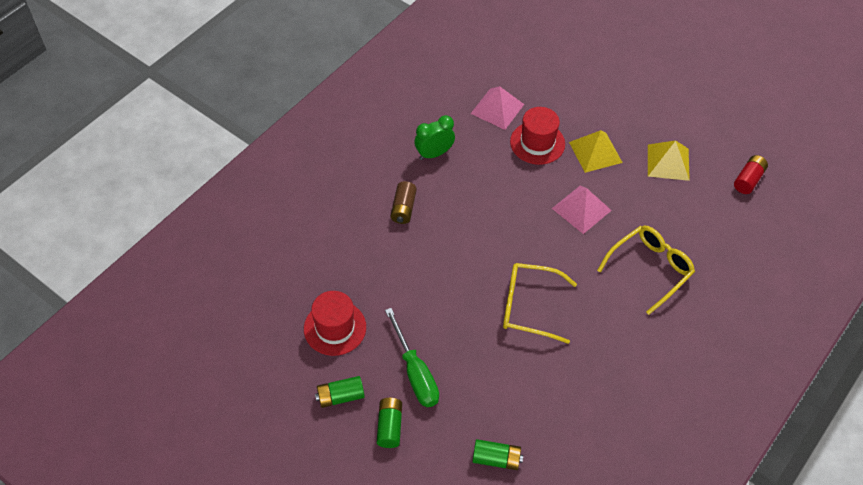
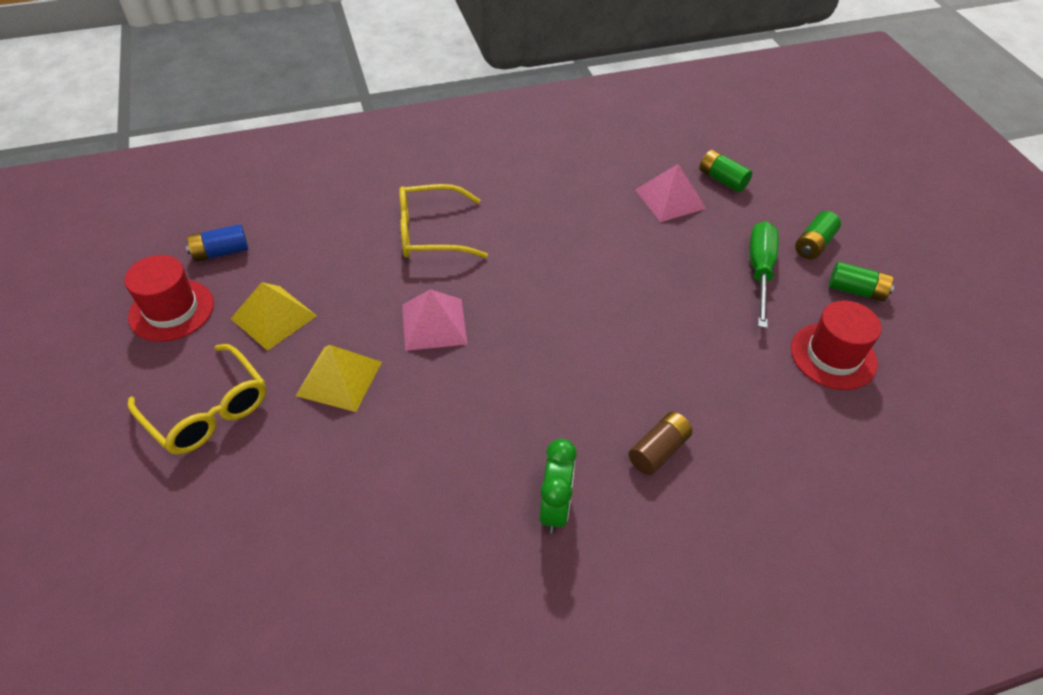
camera: 145 degrees left, 5 degrees down
green clock [414,115,455,160] -> green clock turned 90 degrees counterclockwise [539,439,577,533]
pink pyramid [470,86,524,130] -> pink pyramid moved to [635,164,707,222]
yellow glasses [503,263,577,344] -> yellow glasses moved to [128,344,266,455]
red hat [510,107,565,165] -> red hat moved to [124,255,214,342]
red battery [734,155,768,194] -> blue battery [186,224,248,262]

